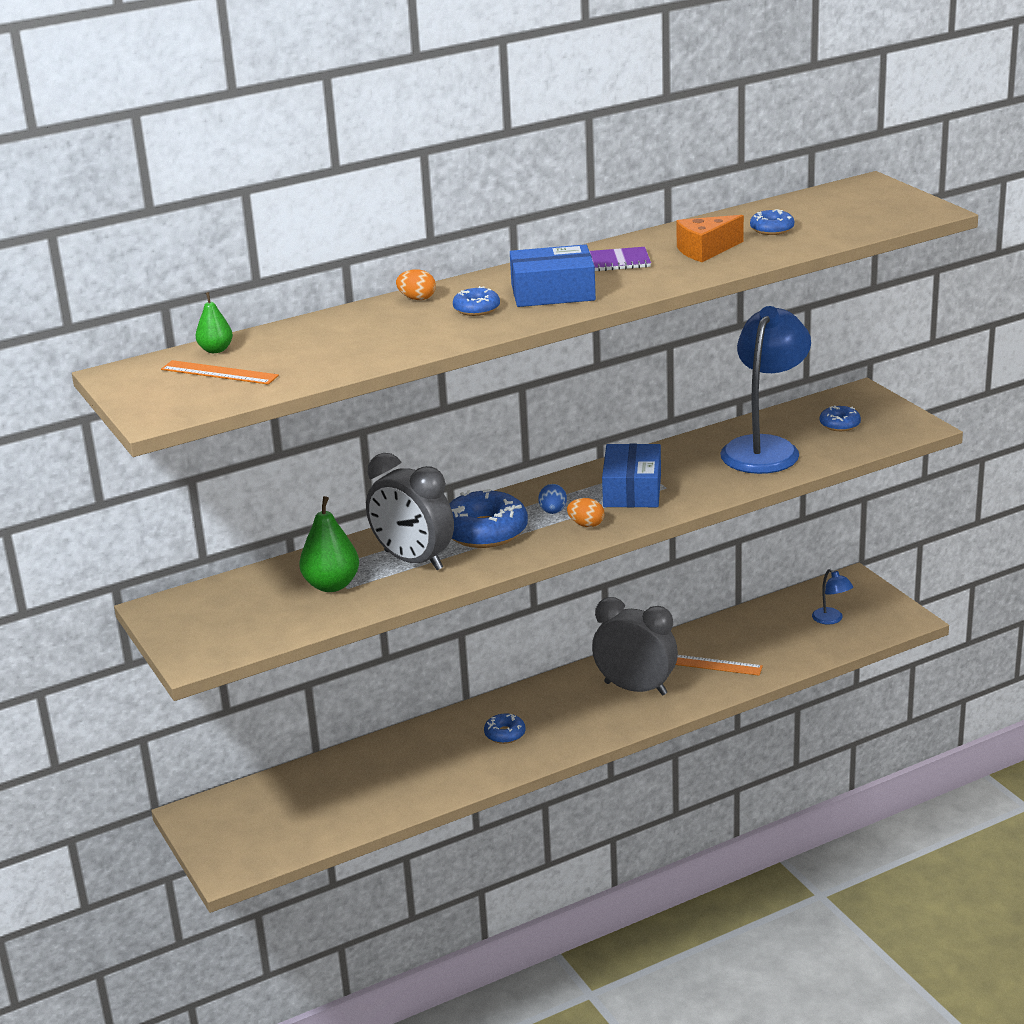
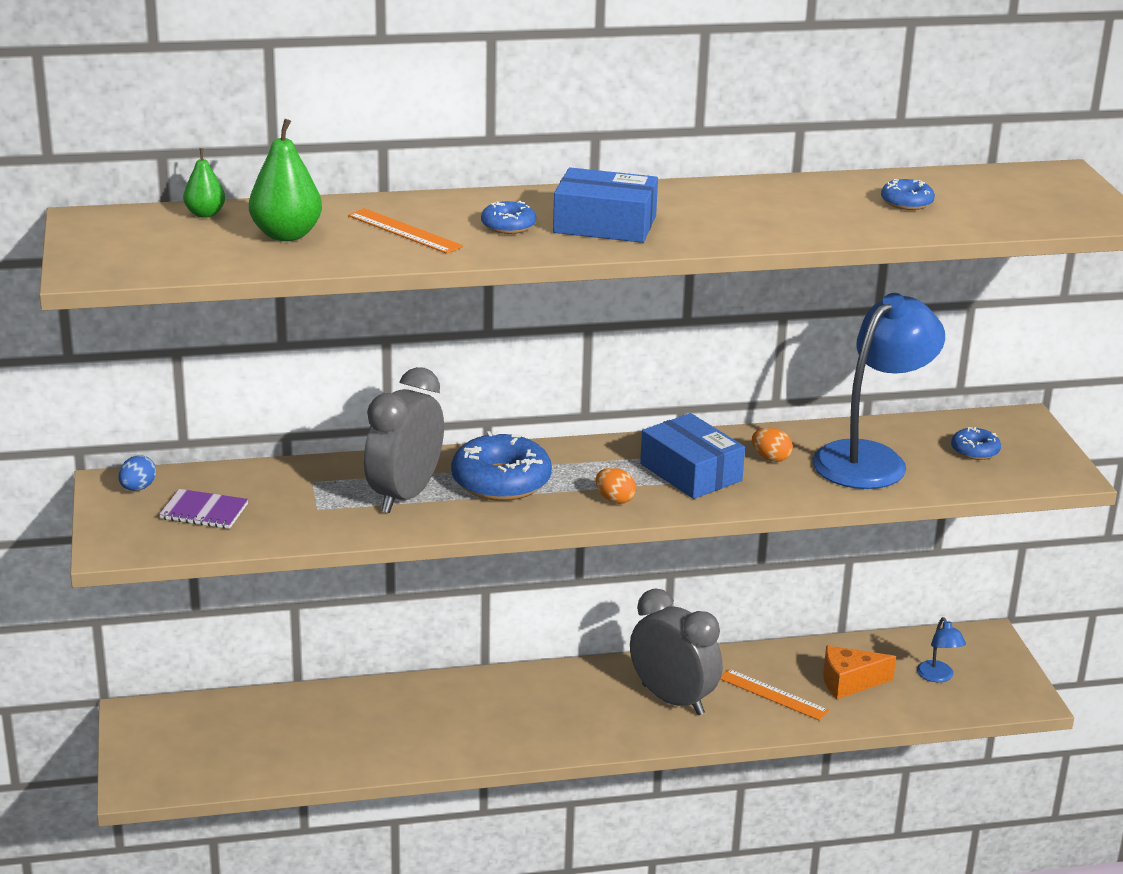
camera: 15 degrees right, 0 degrees up
orange ruler [161,360,279,385] -> orange ruler moved to [348,208,463,254]
green pear [299,496,359,592] -> green pear moved to [249,119,322,241]
grey clock [366,453,454,570] -> grey clock turned 60 degrees clockwise [364,367,444,513]
orange egg [396,269,436,300] -> orange egg moved to [752,428,793,462]
blue donut [484,713,526,744] -> none
blue egg [538,484,567,514] -> blue egg moved to [119,455,156,491]
purple notebook [589,247,651,271] -> purple notebook moved to [159,489,248,529]
blue box [602,444,661,507] -> blue box turned 60 degrees counterclockwise [640,413,745,499]
orange cheese [676,215,744,262] -> orange cheese moved to [823,646,896,699]

